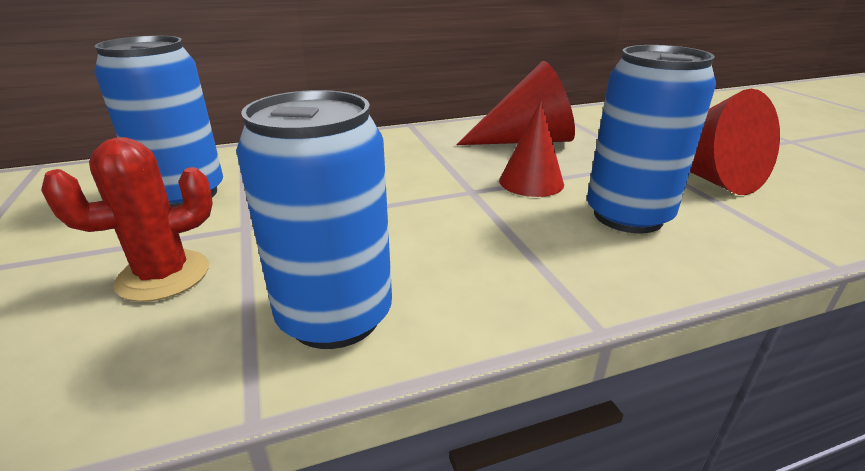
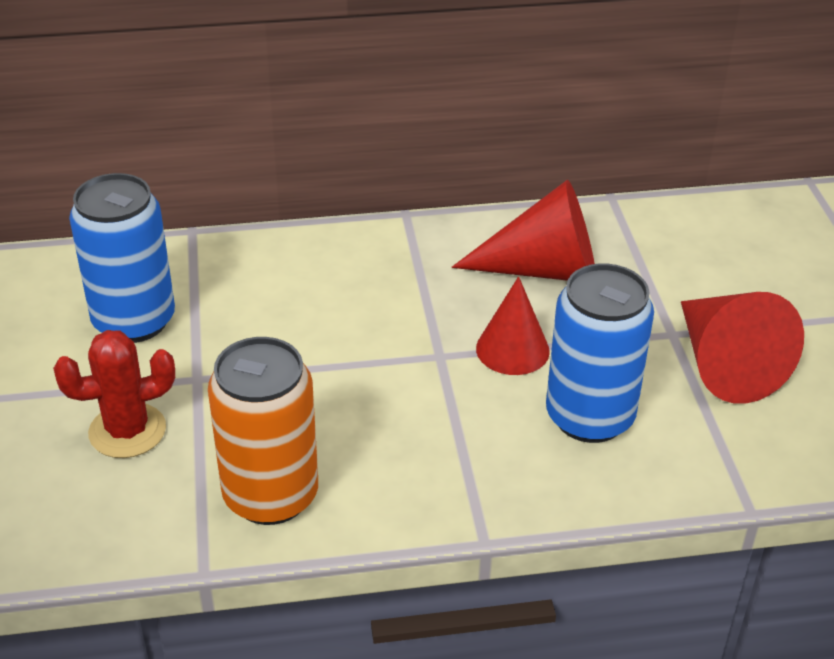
camera: 10 degrees right, 10 degrees up
blue can [236,90,392,349] -> orange can [208,337,318,525]

